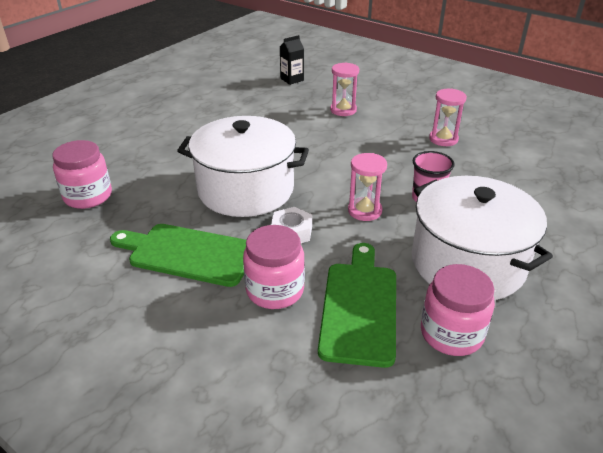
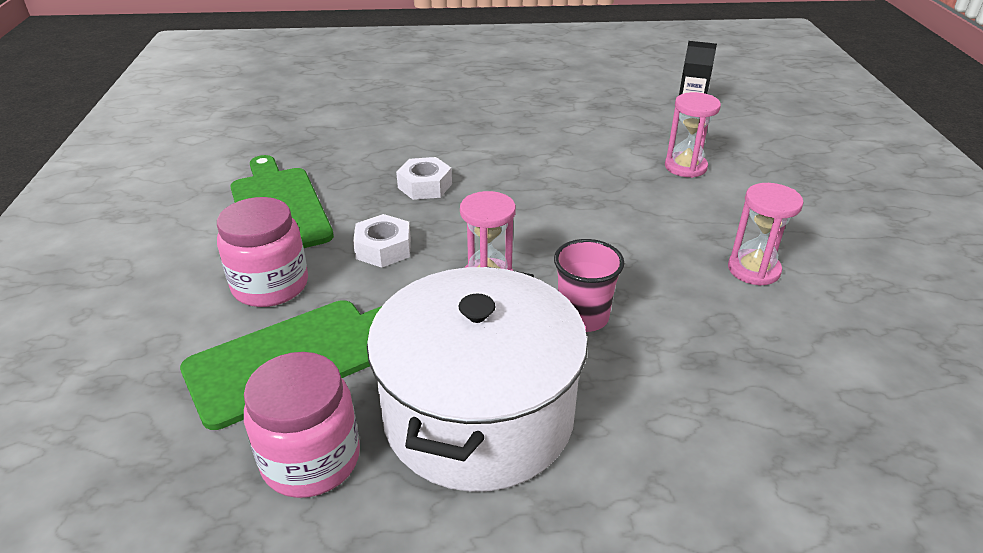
camera: 50 degrees right, 0 degrees up
pink jar [52,140,112,209] -> none
white pot [177,116,309,217] -> white nut [396,157,452,200]

